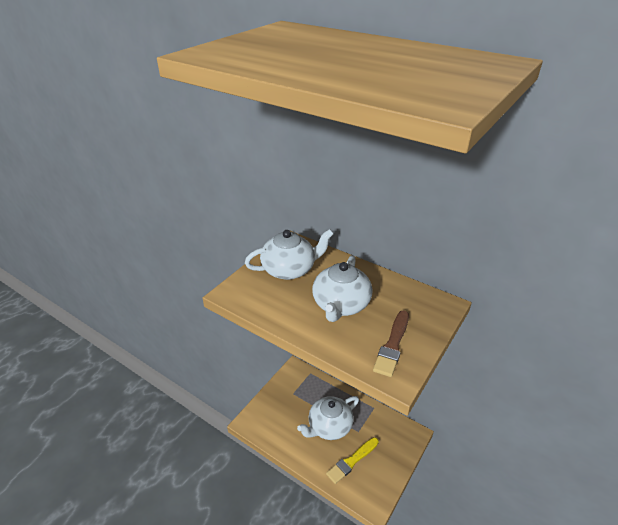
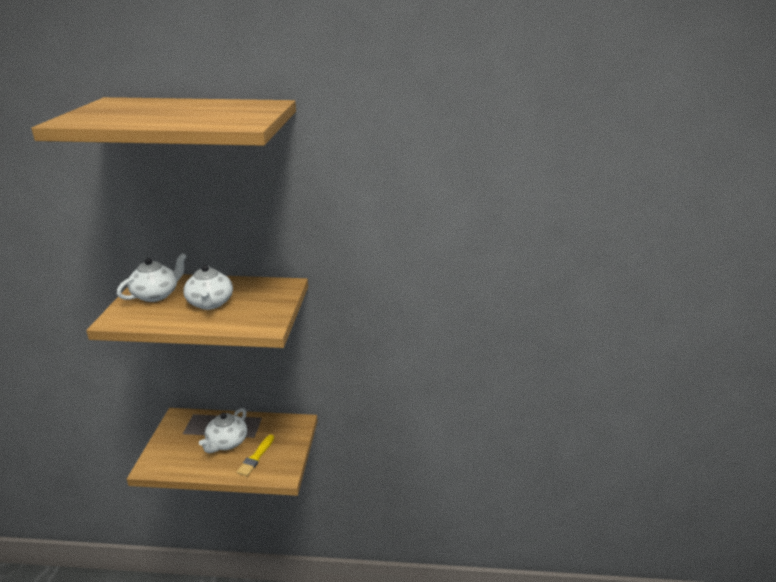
camera: 30 degrees left, 10 degrees down
brown brush [373,310,409,377] -> none

